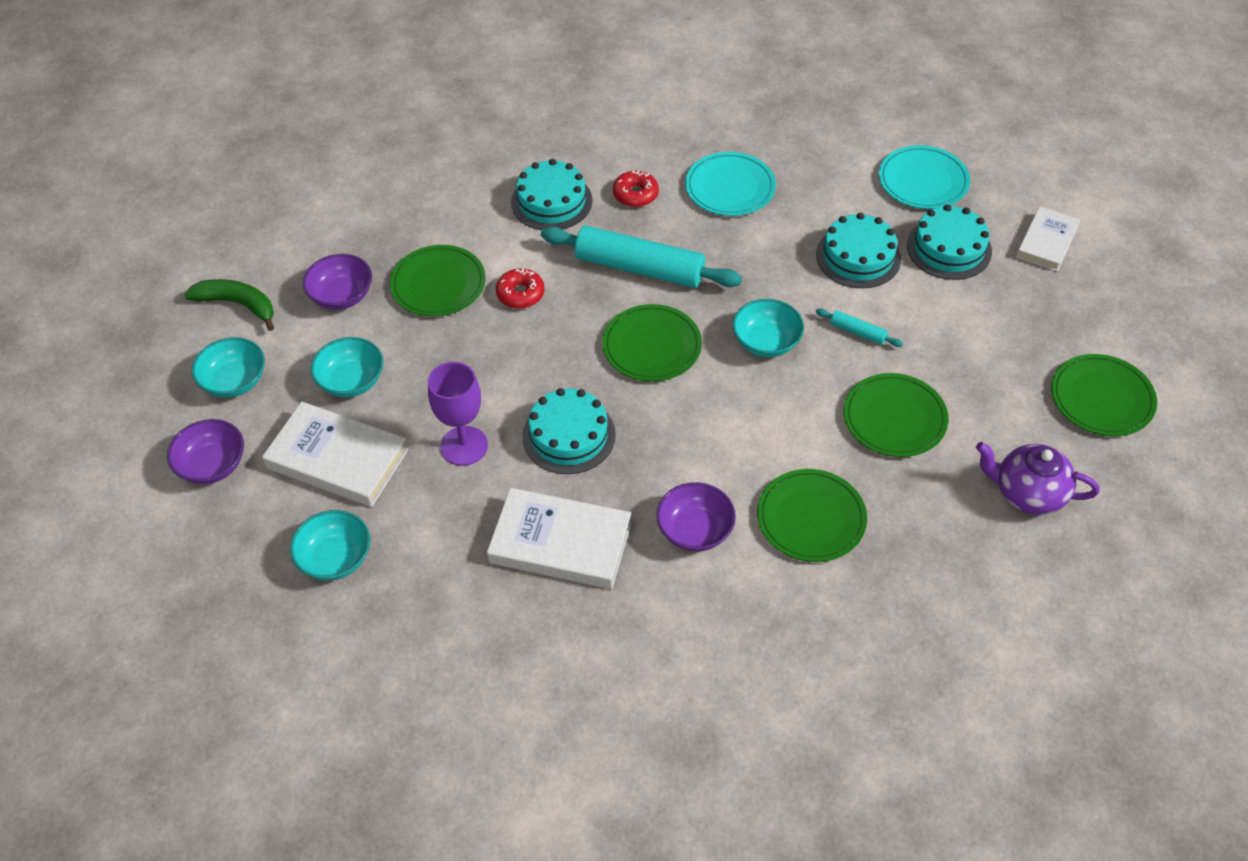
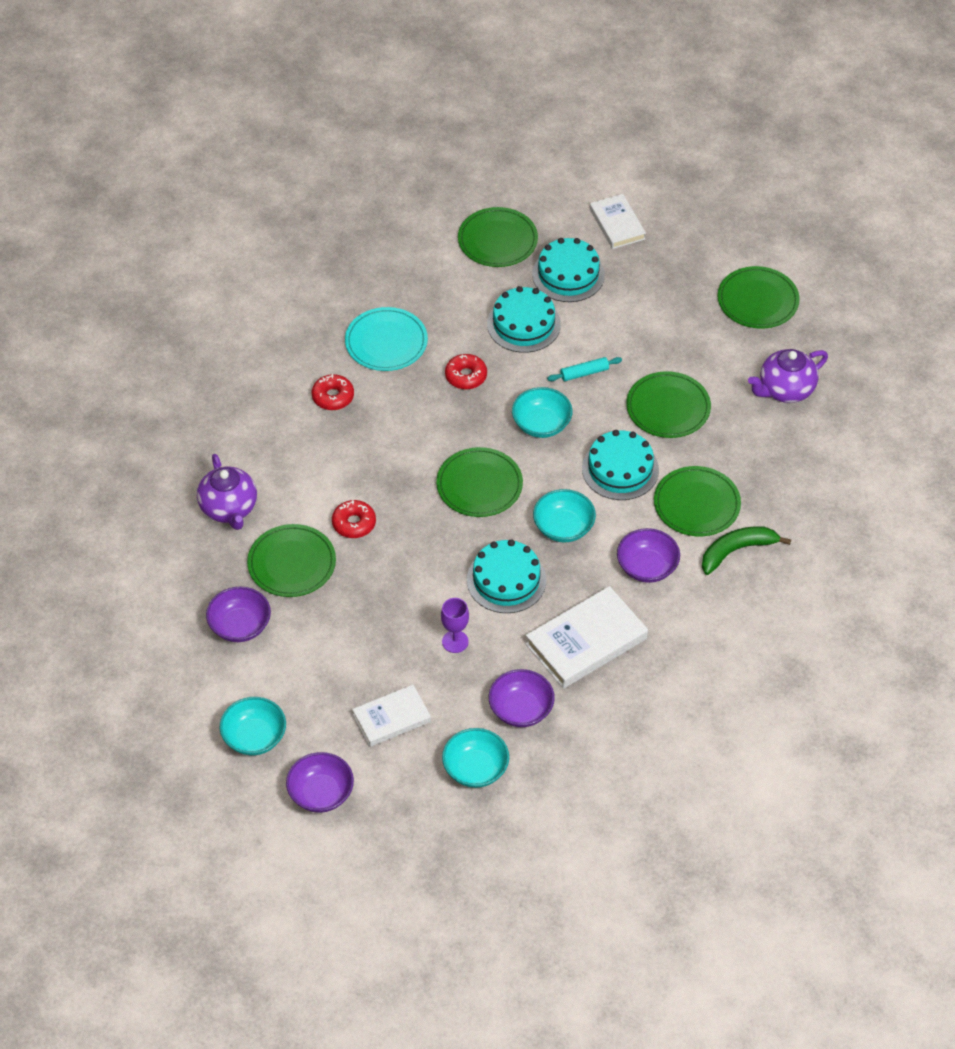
camera: 50 degrees left, 0 degrees up
green banana [184,279,274,331] -> green banana moved to [702,526,791,575]
white book [262,401,409,507] -> white book [352,685,431,747], size x0.63
turquoise bowl [310,337,383,397] -> turquoise bowl moved to [533,489,596,542]
purple goblet [428,362,488,466] -> purple goblet [441,598,469,653], size x0.65
turquoise cake [511,159,593,230] -> turquoise cake moved to [582,430,659,500]
turquoise rolling pin [541,225,742,288] -> none
turquoise plate [879,145,970,209] -> green plate [458,207,538,267]
none -> purple teapot [197,454,257,530]
none -> red donut [445,354,487,389]
none -> purple bowl [489,669,555,727]

